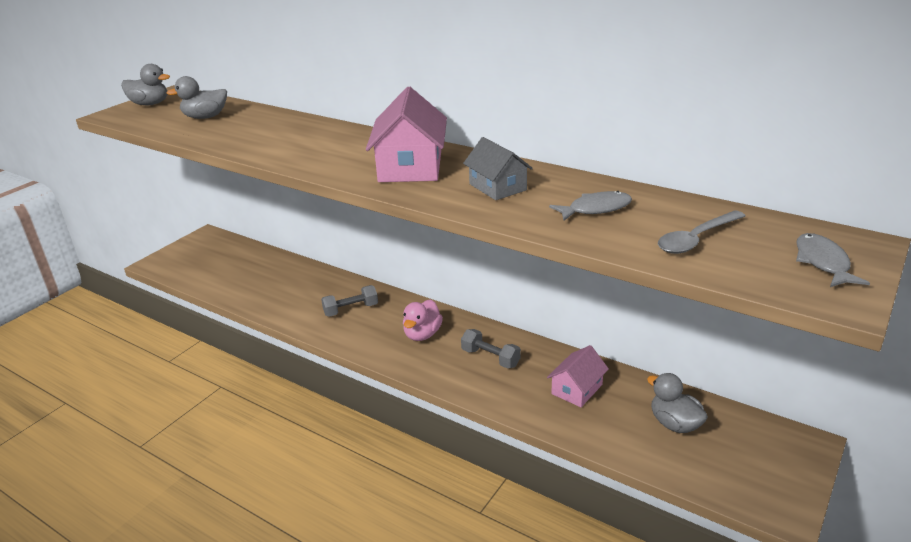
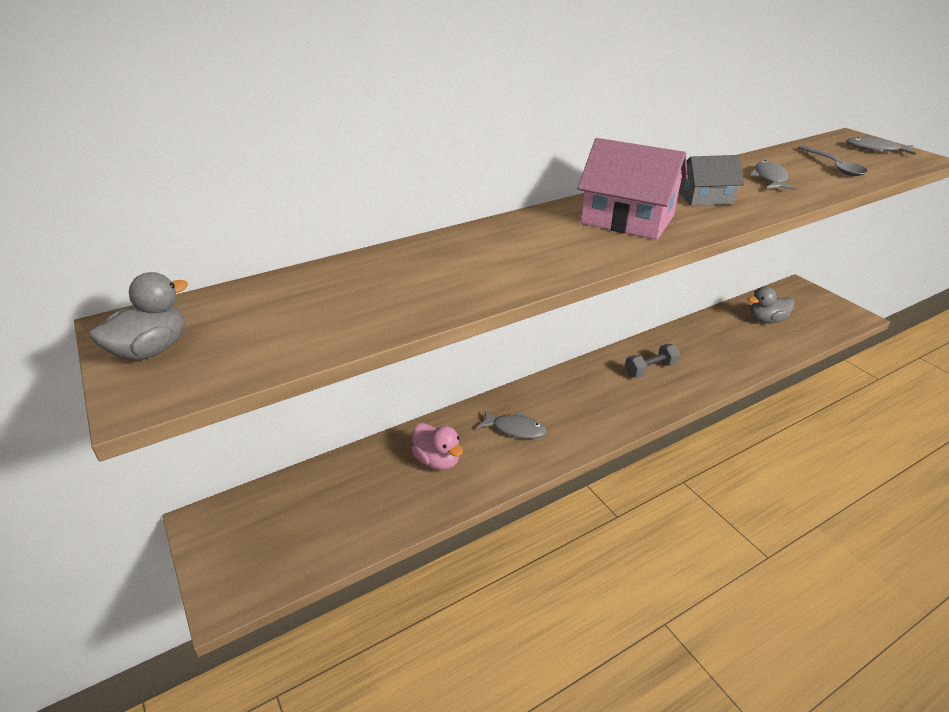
camera: 65 degrees left, 5 degrees up
grey duck [167,76,227,119] -> none
grey dumbbell [321,285,378,317] -> grey fish [477,410,547,439]
pink duck [403,299,443,341] -> pink duck moved to [411,423,463,470]
pink house [547,345,609,407] -> none

